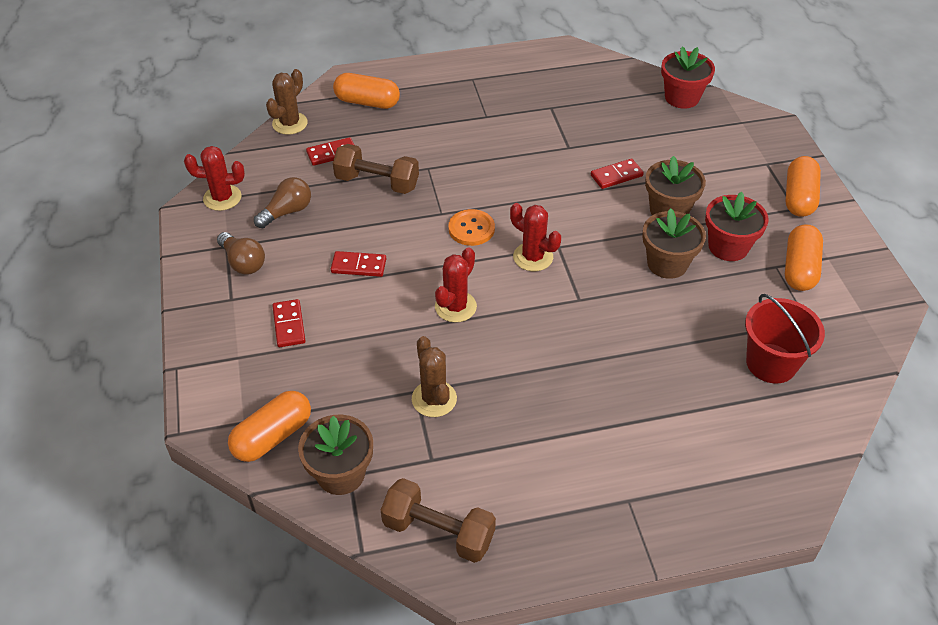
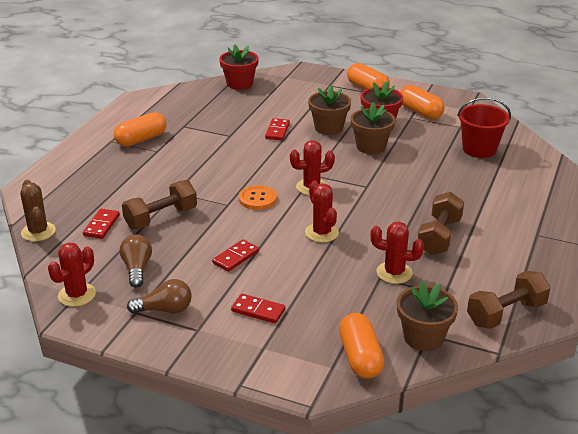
camera: 55 degrees left, 15 degrees down
orange capsule [333,73,400,109] -> orange capsule moved to [114,112,167,147]
brown cactus [412,336,457,417] -> red cactus [371,222,424,284]
none -> brown dumbbell [418,192,464,255]

